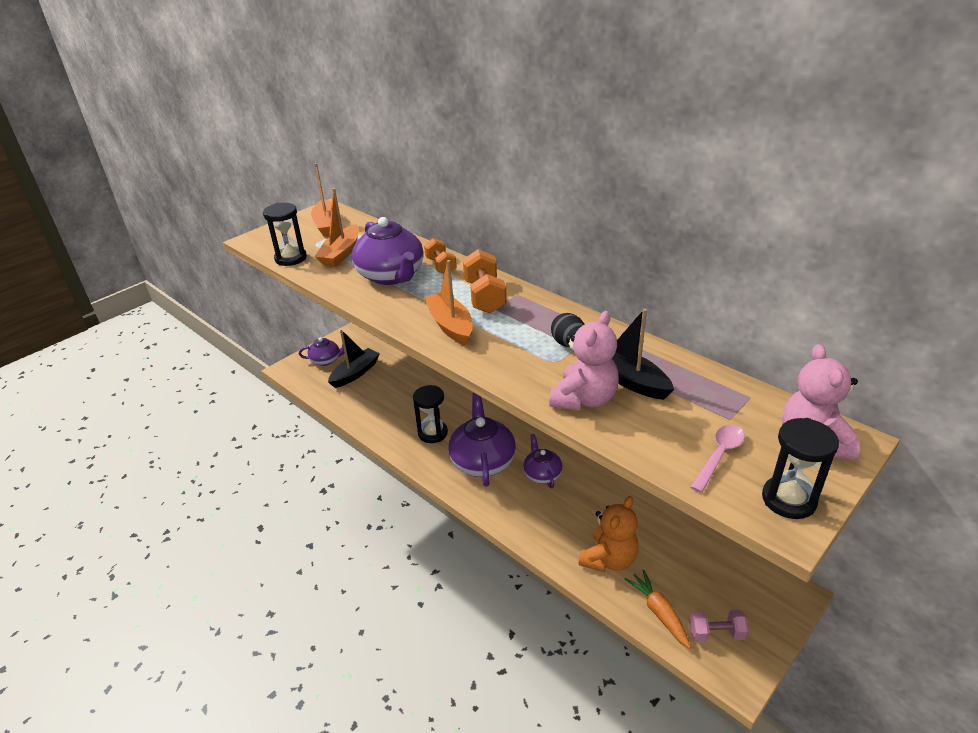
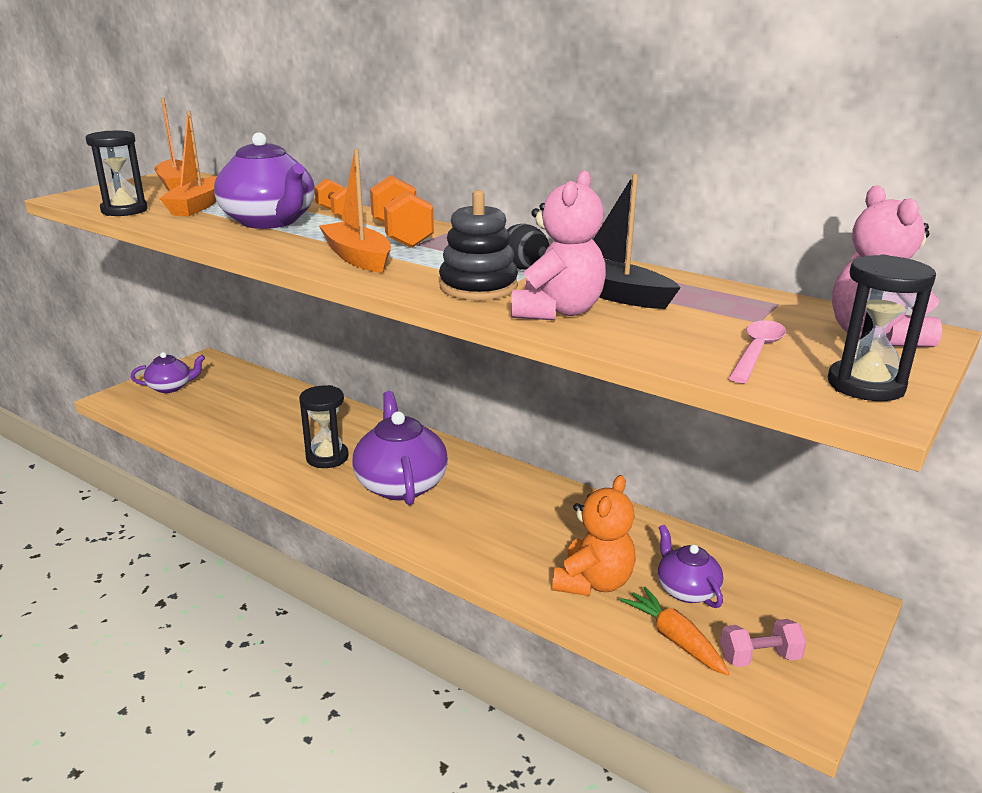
camera: 10 degrees left, 10 degrees down
black boat [328,330,380,388] -> none
purple teapot [523,434,562,488] -> purple teapot moved to [658,525,723,608]
none -> black stacking toy [439,190,518,300]

